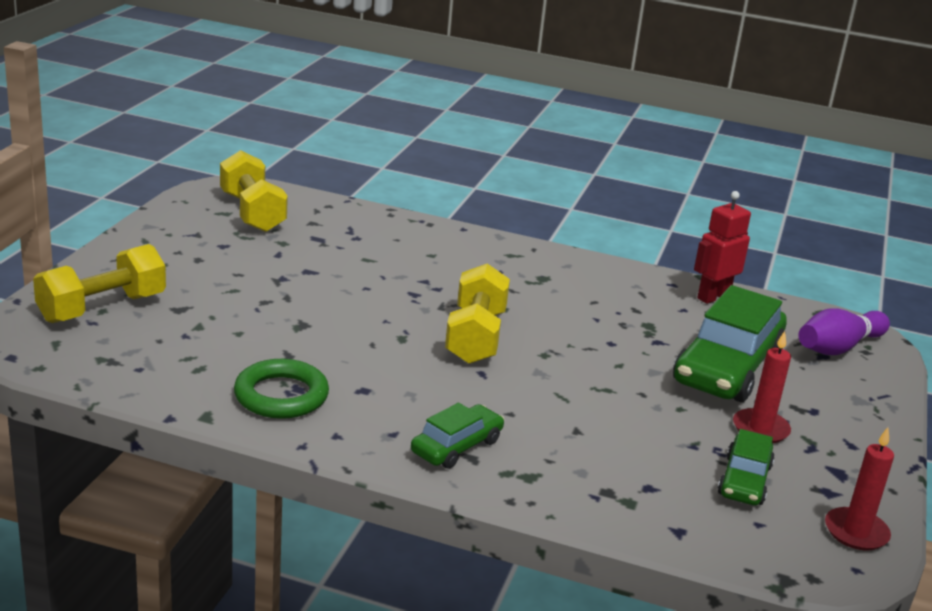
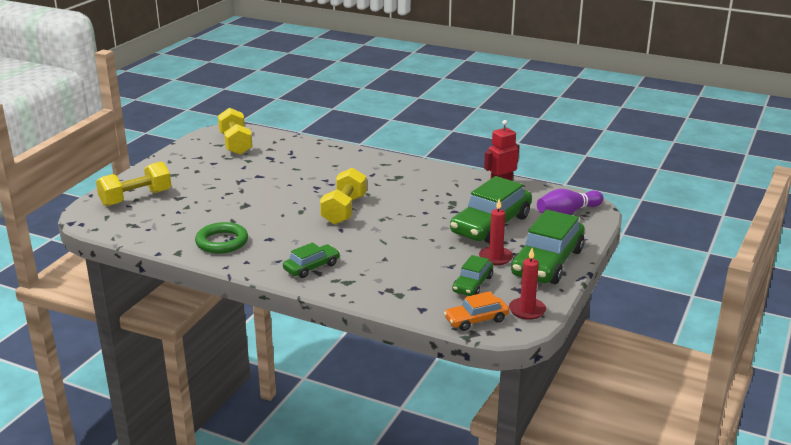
camera: 10 degrees right, 0 degrees up
none -> orange car [444,291,509,331]
none -> green car [511,209,585,284]

